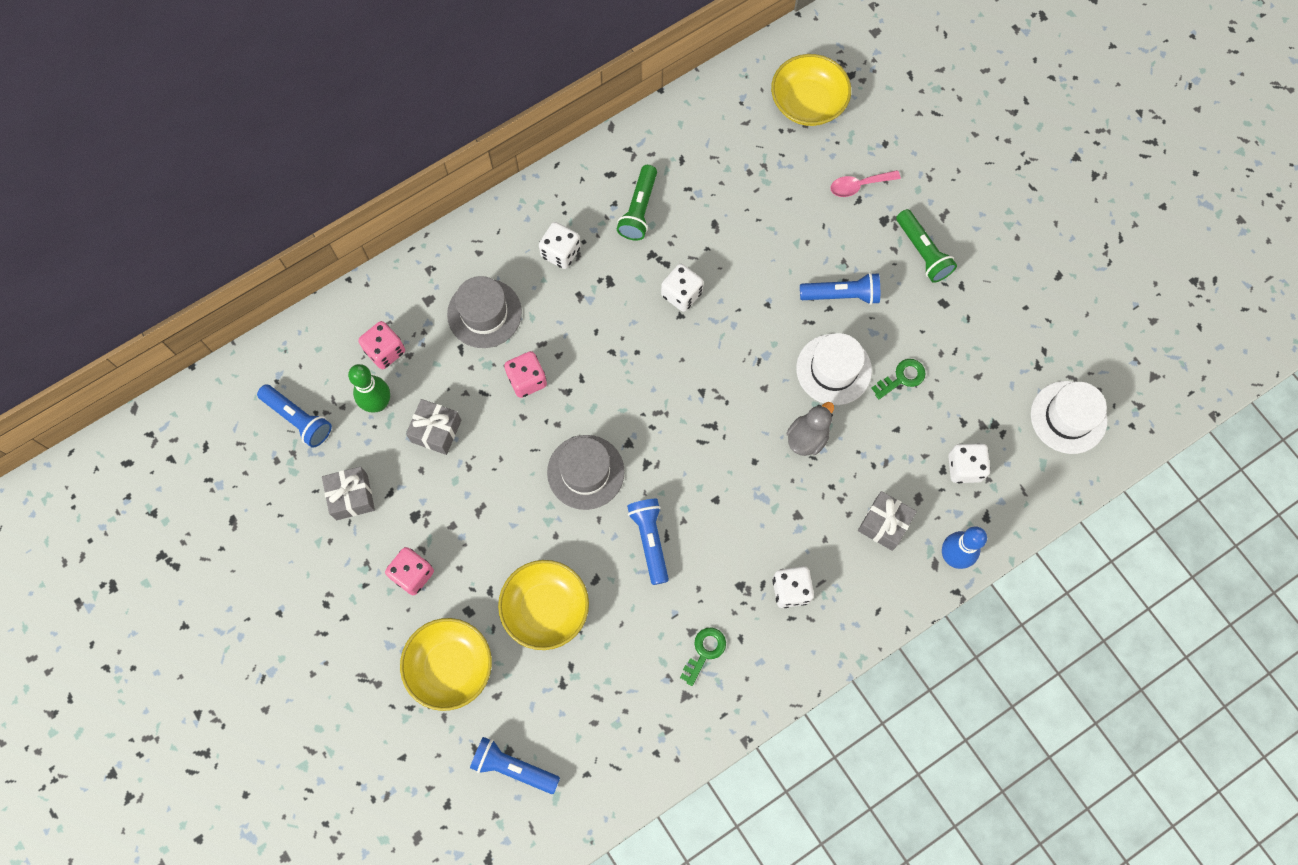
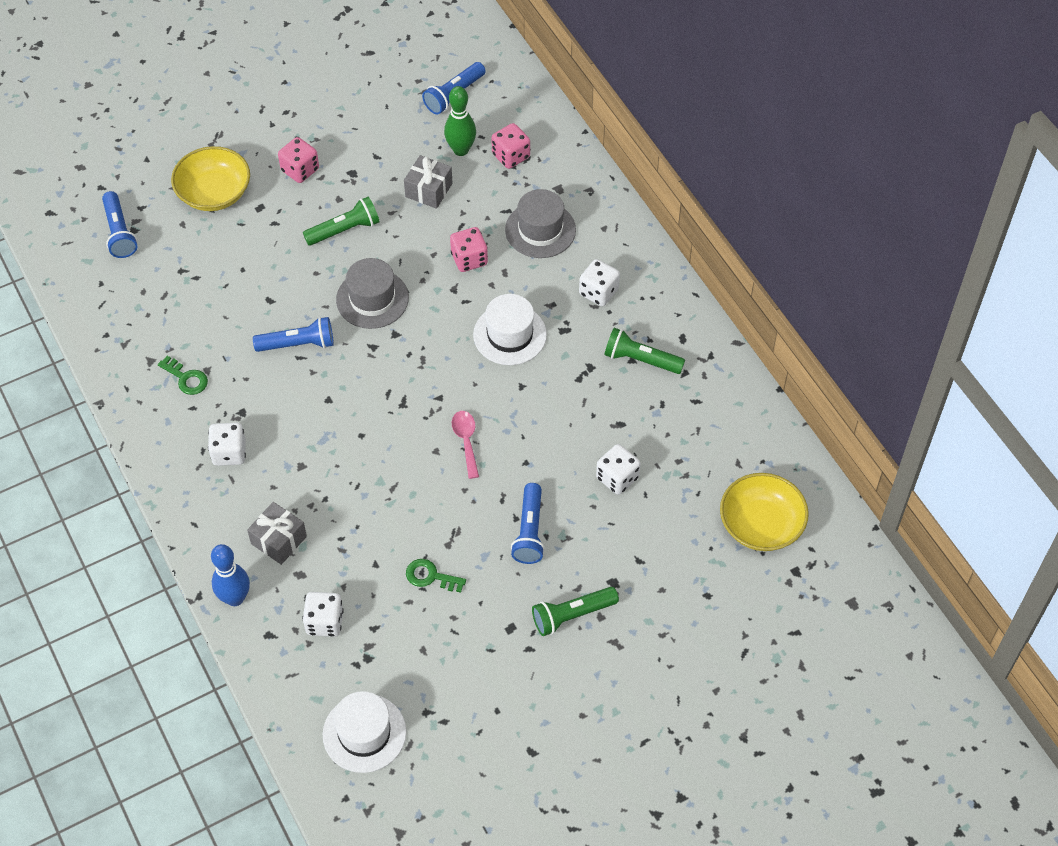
camera: 95 degrees right, 15 degrees down
grey gift [322,466,375,520] -> none
blue flashlight [470,737,560,794] -> blue flashlight turned 135 degrees clockwise [102,191,138,258]
yellow bowl [498,560,589,650] -> none
white dice [661,264,703,312] -> white dice moved to [596,444,641,495]
grey duck [787,402,834,456] -> none
white hat [796,333,872,405] -> white hat moved to [473,294,547,365]
pink spoon [830,170,901,197] -> pink spoon moved to [452,411,479,479]
green key [871,359,926,399] -> green key turned 135 degrees clockwise [406,559,466,593]
none -> green flashlight [303,197,380,246]

